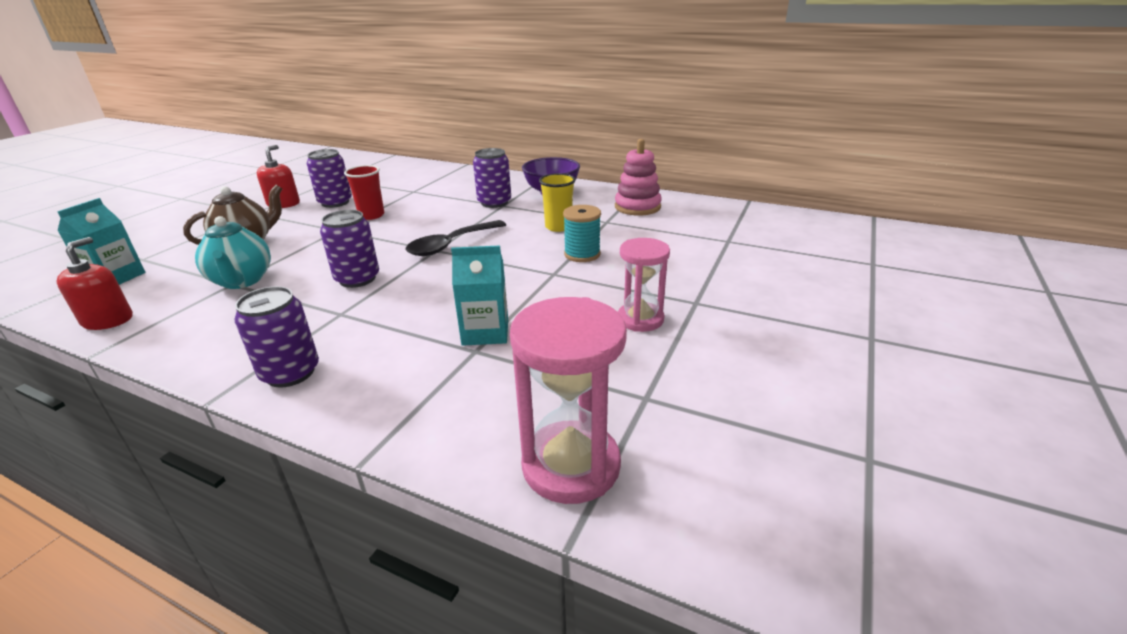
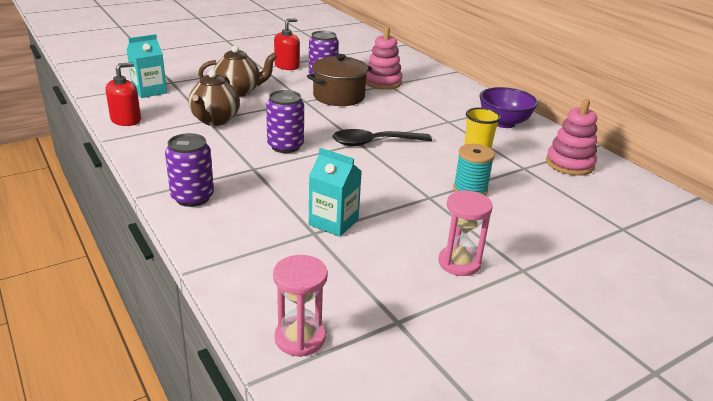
camera: 30 degrees right, 0 degrees up
turquoise teapot [195,216,271,289] -> brown teapot [188,70,240,126]
red cup [344,165,384,220] -> brown pot [307,54,372,106]
purple can [473,148,511,208] -> none
pink hourglass [510,297,627,504] -> pink hourglass [273,255,328,357], size x0.66
none -> pink stacking toy [366,27,403,90]

